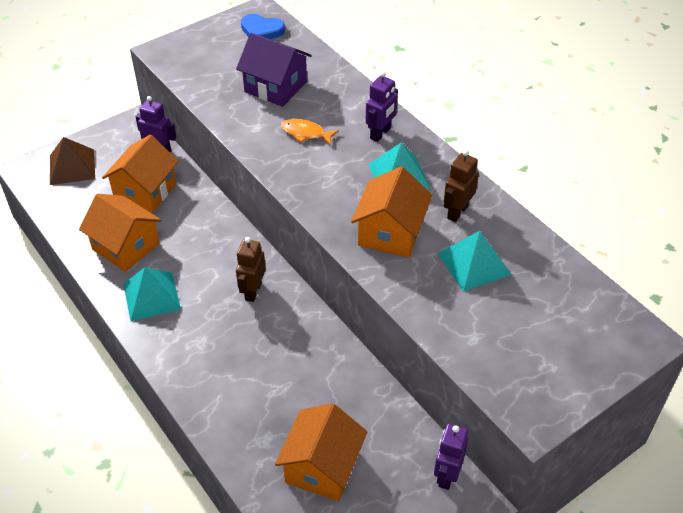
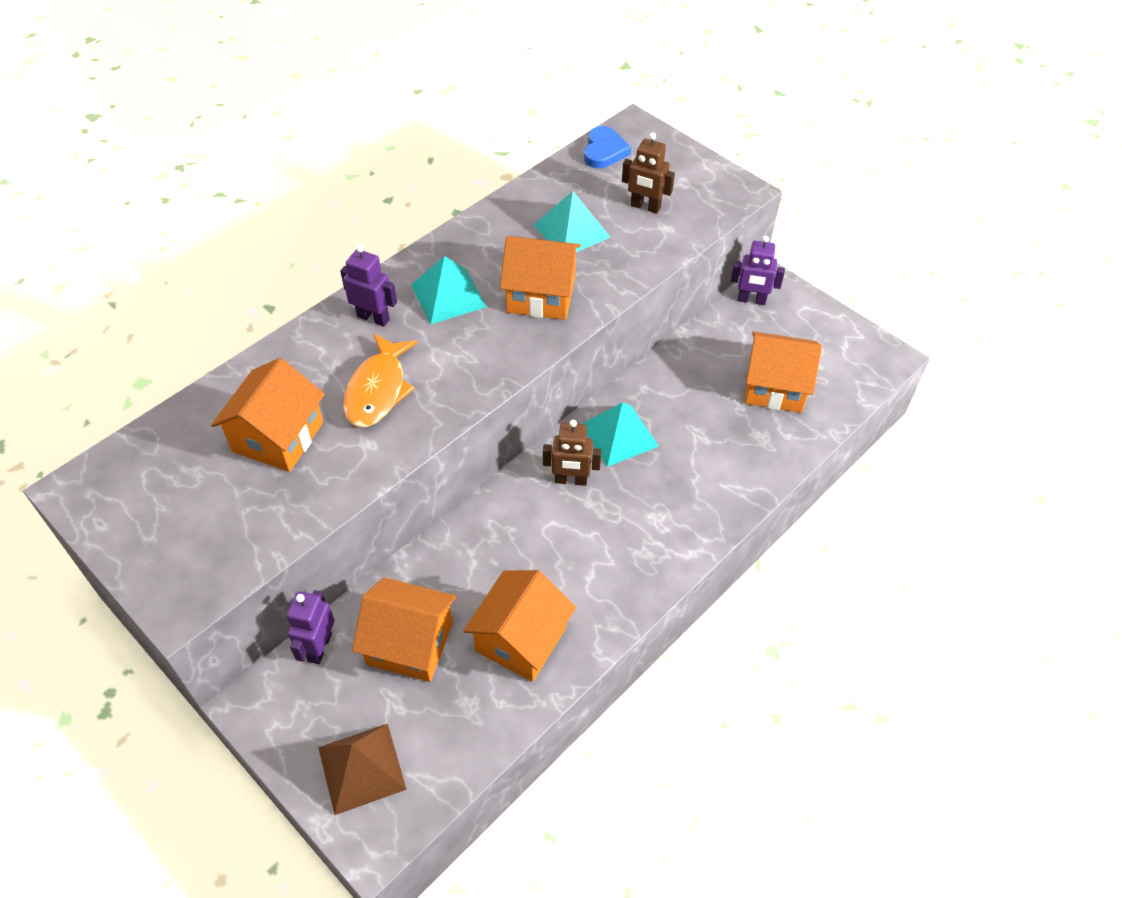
camera: 100 degrees left, 5 degrees up
turquoise pyramid [123,267,181,321] -> turquoise pyramid moved to [582,402,659,467]
purple house [236,33,312,107] -> orange house [211,358,325,472]
blue heart [241,14,285,39] -> blue heart moved to [584,126,631,168]
orange fish [281,119,339,145] -> orange fish [343,334,417,427], size x1.57
brown robot [444,150,479,222] -> brown robot moved to [622,133,675,214]

